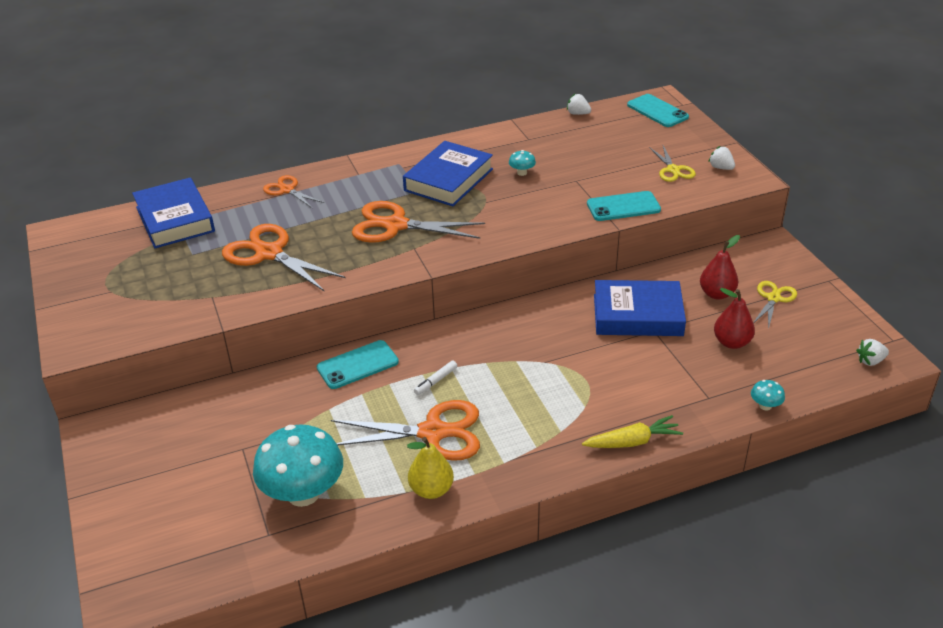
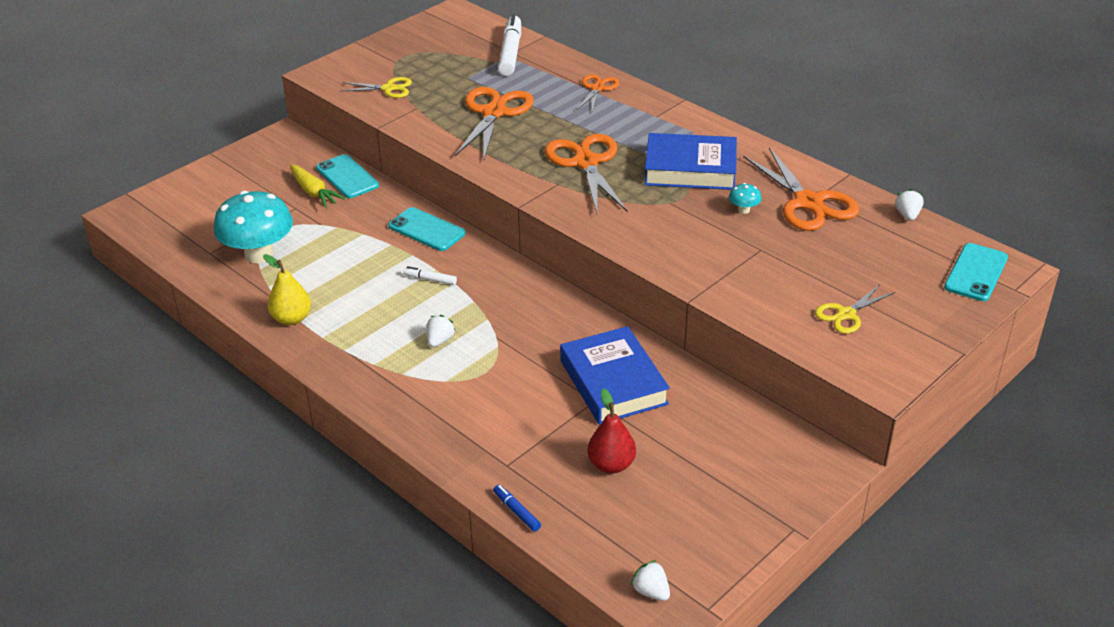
camera: 65 degrees right, 0 degrees up
blue book [132,178,215,248] -> white marker [498,14,521,76]
orange scissors [331,400,480,461] -> orange scissors moved to [743,147,859,231]
yellow carrot [582,415,683,448] -> yellow carrot moved to [290,165,345,208]
turquoise phone [587,191,661,221] -> turquoise phone moved to [316,154,379,198]
red pear [700,235,740,299] -> none
white strawberry [708,146,735,170] -> white strawberry moved to [427,315,456,347]
turquoise mushroom [751,380,785,411] -> blue marker [493,485,541,532]
yellow scissors [753,281,797,330] -> yellow scissors moved to [341,77,412,98]

